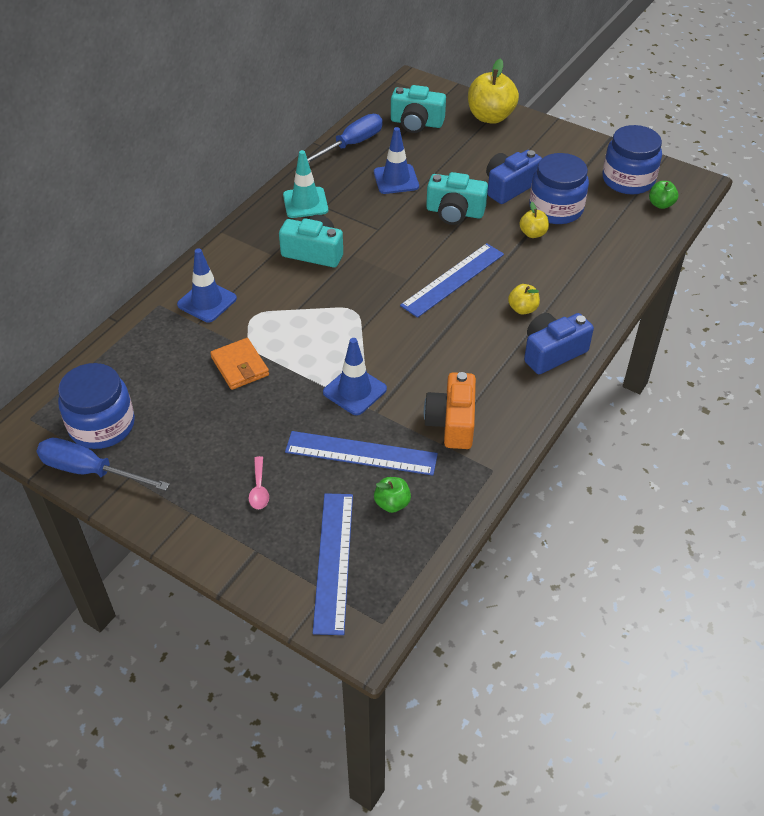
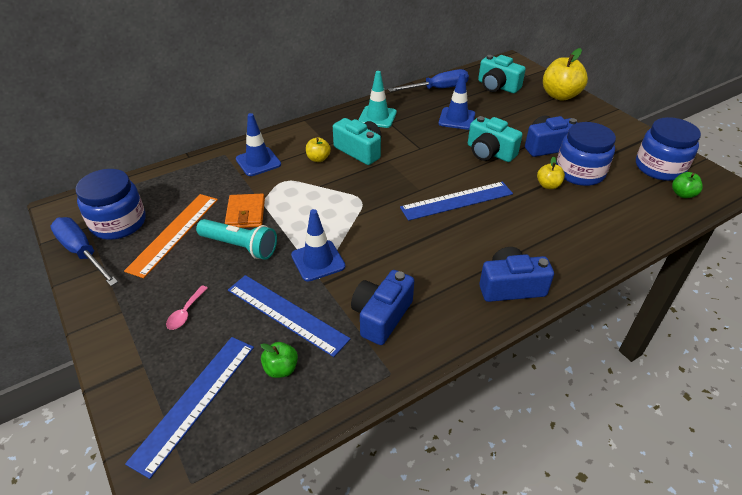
camera: 25 degrees right, 5 degrees down
orange camera [424,372,476,449] -> blue camera [351,270,414,345]
yellow apple [508,284,540,314] -> yellow apple moved to [306,137,331,162]
none -> orange ruler [124,194,218,278]
none -> turquoise flashlight [196,219,277,260]

